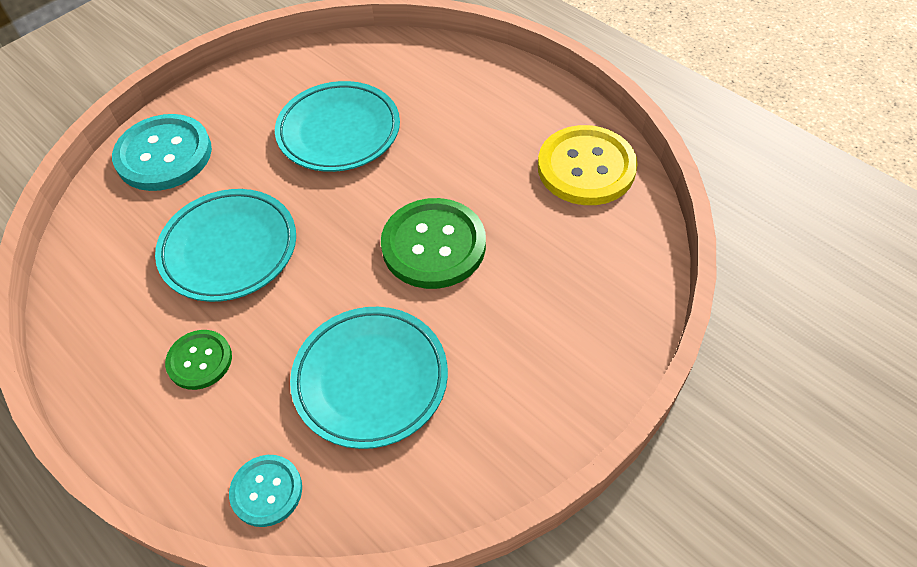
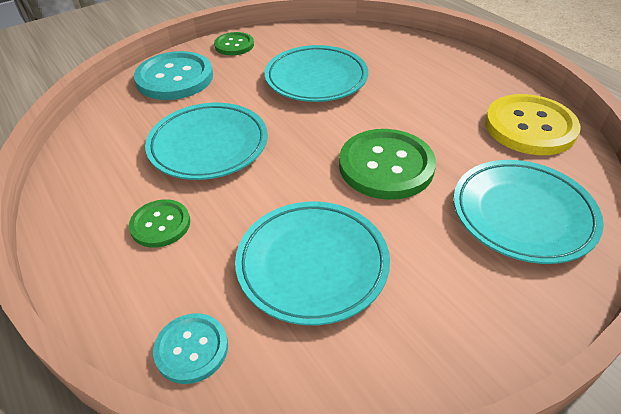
camera: 10 degrees right, 10 degrees down
none -> green button [214,32,254,55]
none -> turquoise plate [453,160,604,264]

